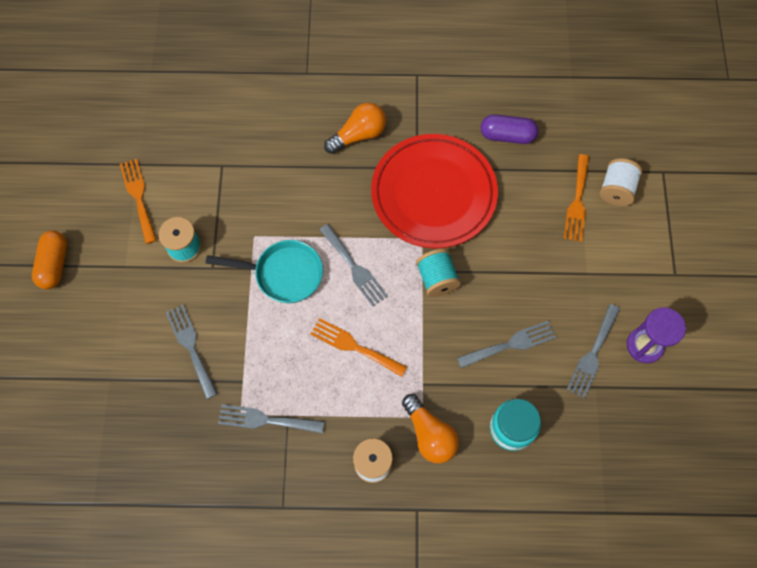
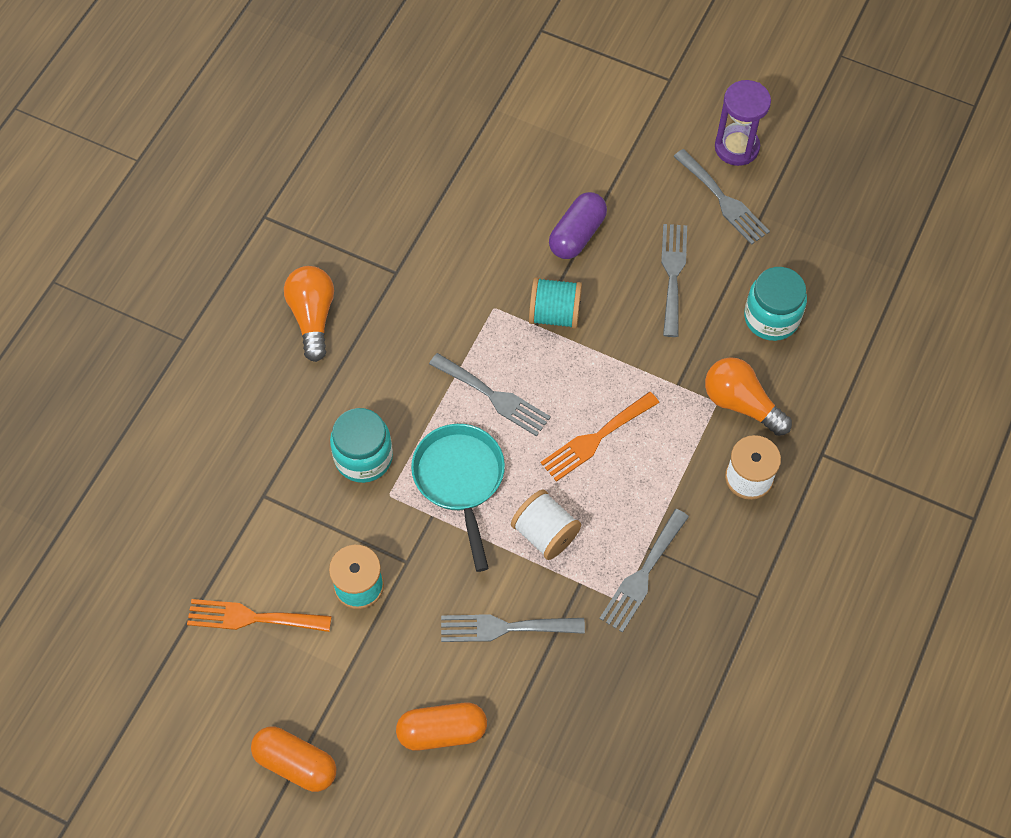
camera: 65 degrees left, 5 degrees down
turquoise pan [205,240,323,303] -> turquoise pan turned 45 degrees counterclockwise [411,424,505,572]
grey fork [320,224,388,306] -> grey fork turned 45 degrees clockwise [429,353,551,436]
red plate [371,134,498,248] -> none
orange light bulb [402,394,459,463] -> orange light bulb turned 135 degrees counterclockwise [705,357,792,436]
purple capsule [481,114,538,144] -> purple capsule moved to [549,192,607,259]
orange fork [564,154,589,242] -> none
white spool [600,158,642,206] -> white spool moved to [511,490,581,560]
none -> turquoise jar [330,408,393,483]
none -> orange capsule [396,702,487,751]

